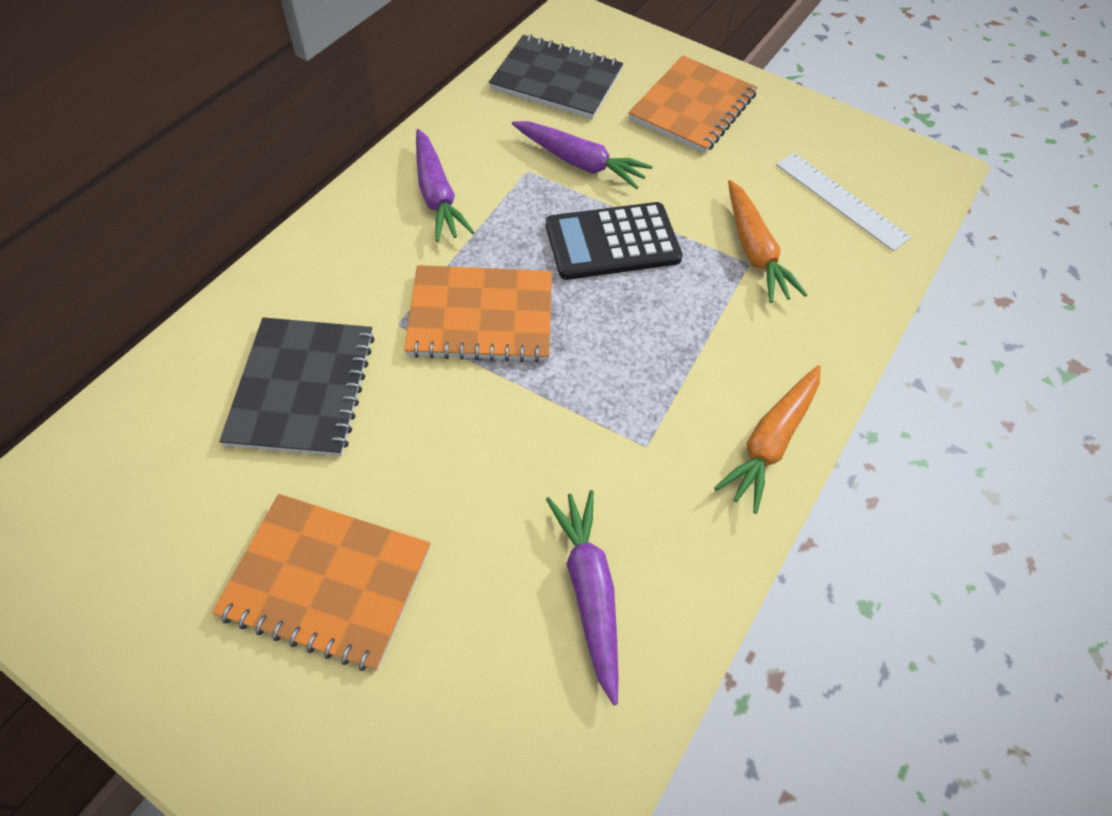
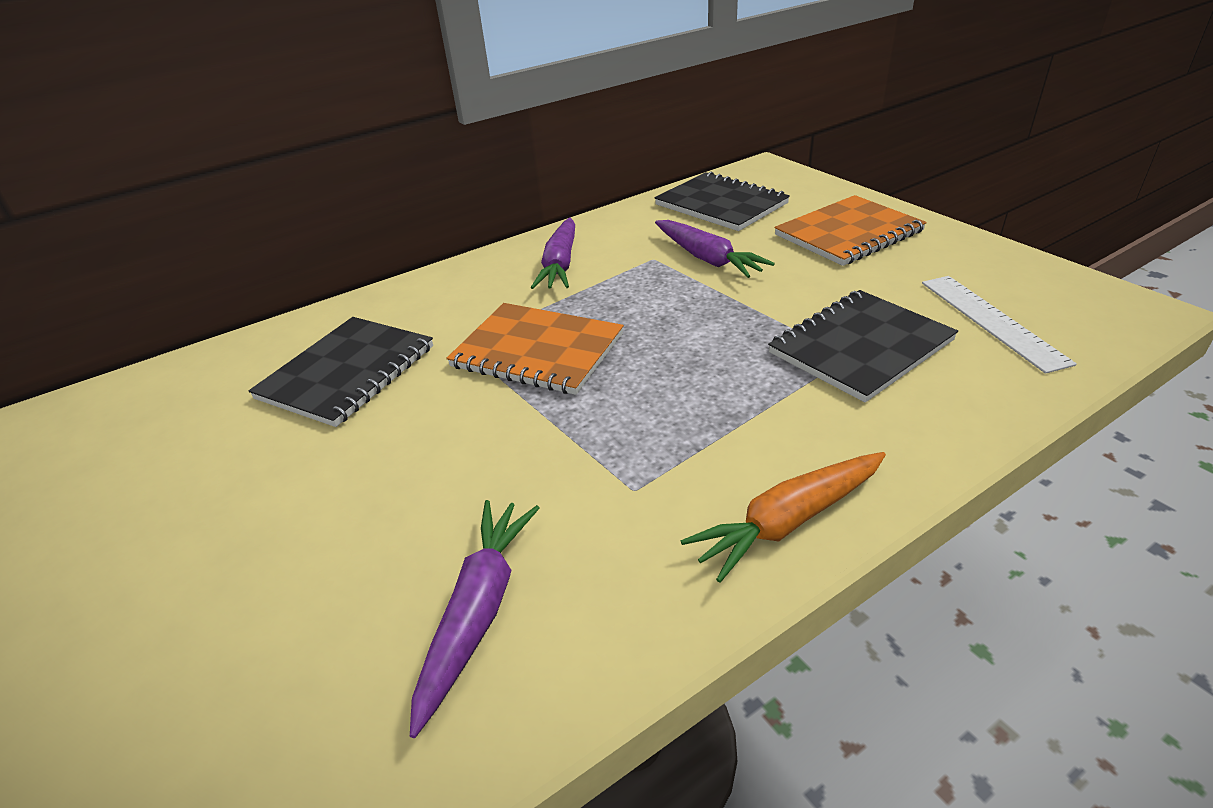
camera: 30 degrees right, 20 degrees down
orange notebook [212,494,431,671] -> none
black calculator [546,202,683,280] -> none
orange carrot [728,180,807,303] -> black notebook [768,290,958,403]

